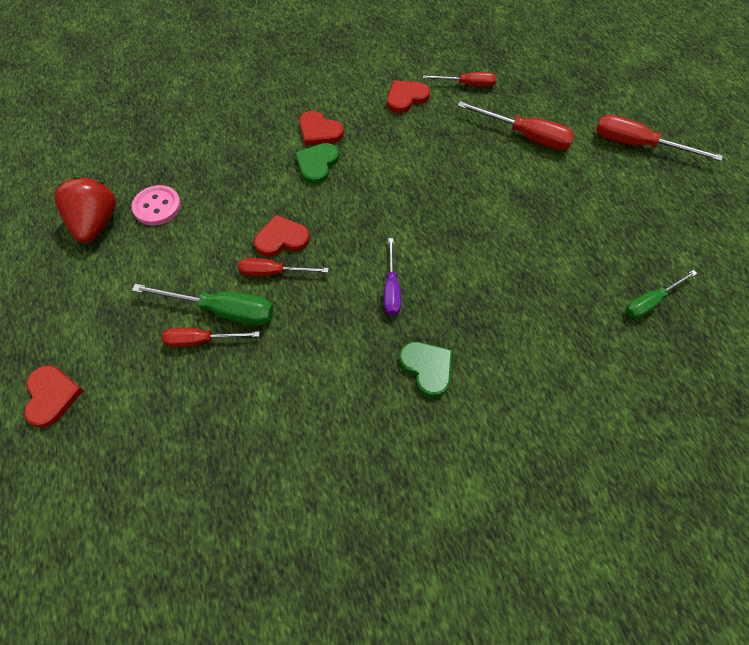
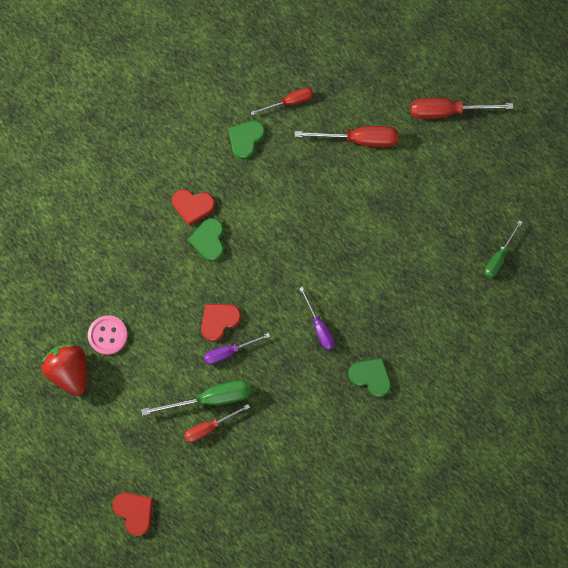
camera: 25 degrees left, 15 degrees up
red screwdriver [238,258,328,276] -> purple screwdriver [204,333,270,365]
red heart [387,80,430,113] -> green heart [228,120,265,159]

